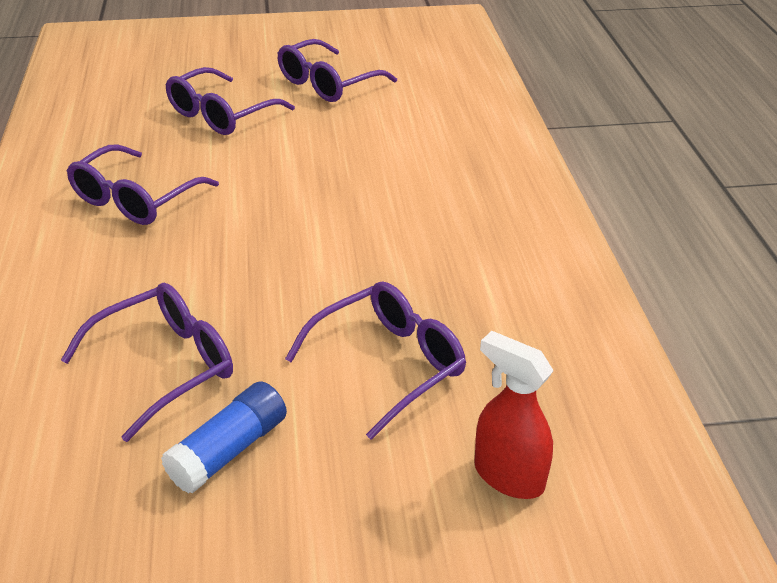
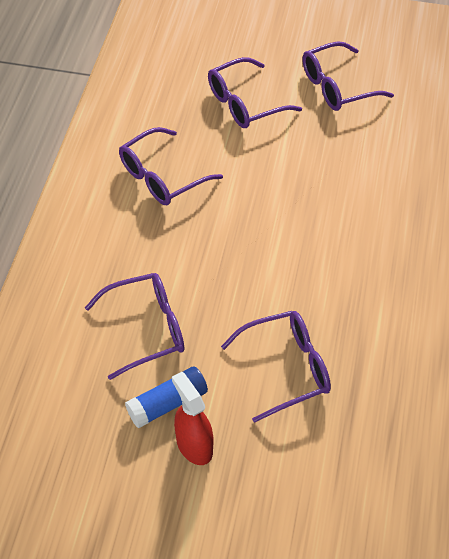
camera: 20 degrees right, 15 degrees up
red spray bottle [474,331,554,499] -> red spray bottle moved to [172,372,213,465]

